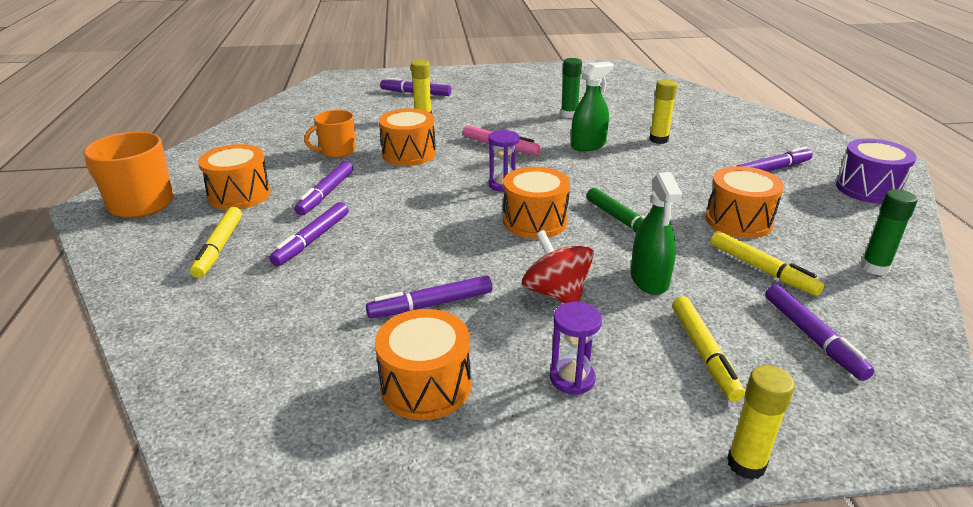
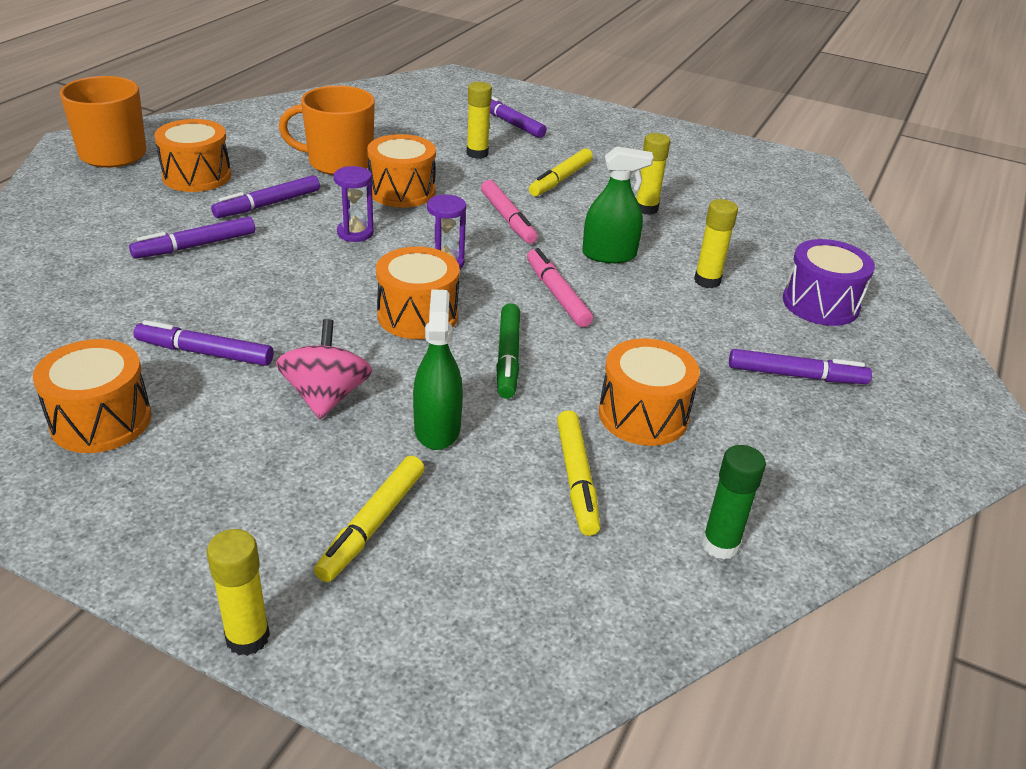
camera: 30 degrees right, 5 degrees up
yellow marker [190,207,242,278] -> yellow marker moved to [529,148,593,196]
orange mug [304,110,356,158] -> orange mug [279,85,375,175], size x1.54
red spinning top [522,230,594,303] -> pink spinning top [276,319,372,419]
purple hourglass [550,302,602,395] -> purple hourglass moved to [334,166,374,242]
green glue stick [561,58,582,118] -> yellow glue stick [637,133,670,215]
green spray bottle [631,172,682,295] -> green spray bottle turned 150 degrees clockwise [413,289,463,450]
purple marker [765,284,874,381] -> none
purple drum [836,139,916,204] -> purple drum moved to [783,239,875,326]
none -> pink marker [527,248,593,327]

